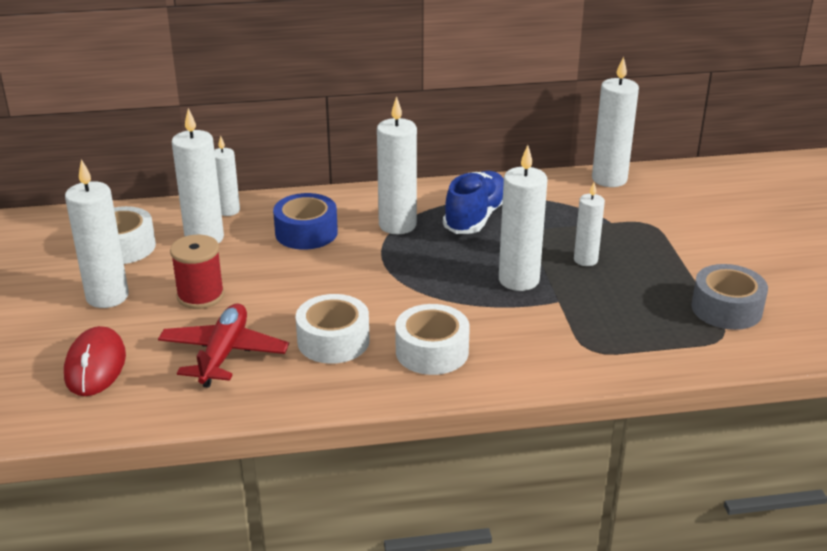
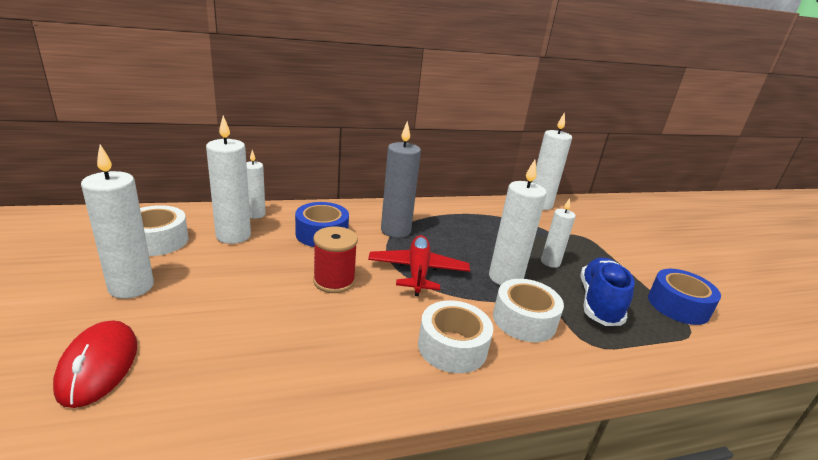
camera: 10 degrees left, 5 degrees down
red plane [158,303,289,388] -> red plane moved to [368,235,470,296]
red spool [170,235,224,309] -> red spool moved to [313,227,358,293]
white tape [296,294,370,364] -> white tape moved to [493,279,564,342]
white candle [377,96,417,234] -> grey candle [381,121,421,238]
blue shoe [443,171,504,234] -> blue shoe moved to [580,257,634,326]
grey tape [691,264,768,330] -> blue tape [648,269,721,325]

